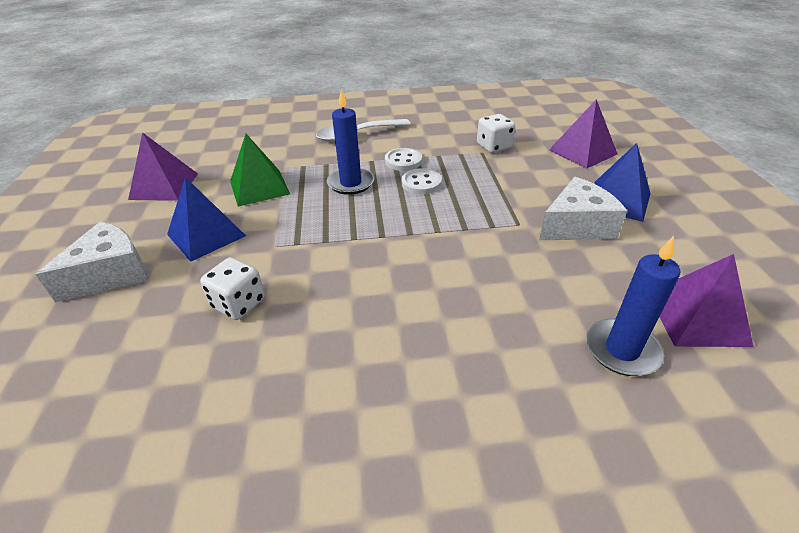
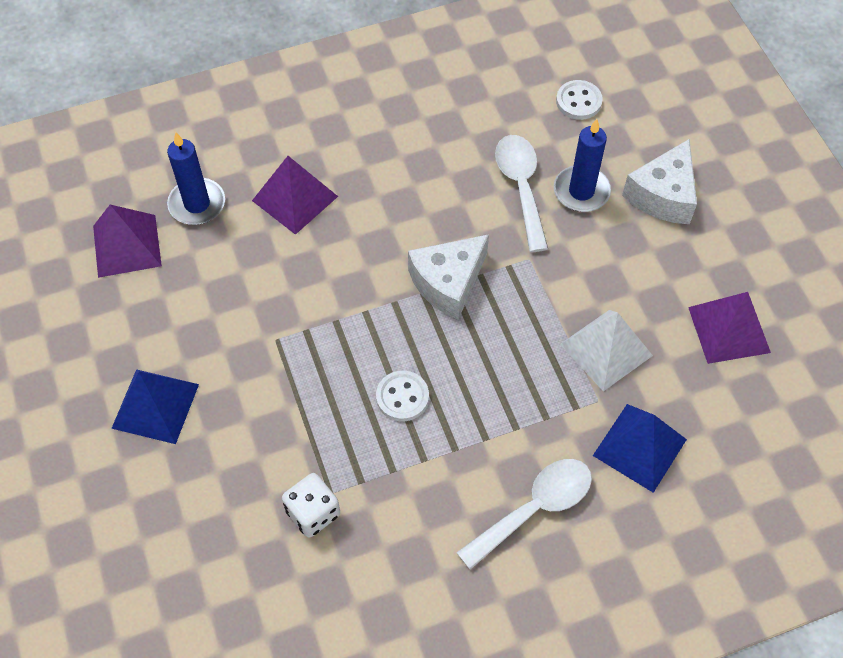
camera: 165 degrees right, 20 degrees up
blue pyramid [167,177,246,262] -> blue pyramid moved to [593,404,687,493]
white dice [200,257,265,320] -> white spoon [495,135,548,252]
green pyramid [230,134,290,207] -> white pyramid [560,310,653,391]
blue candle [327,90,374,195] -> blue candle moved to [554,119,611,212]
white button [385,148,422,171] -> white button moved to [556,80,603,120]
white cheese [539,177,627,240] -> white cheese moved to [408,234,489,320]
purple pyramid [549,99,617,169] -> purple pyramid moved to [252,156,338,235]

